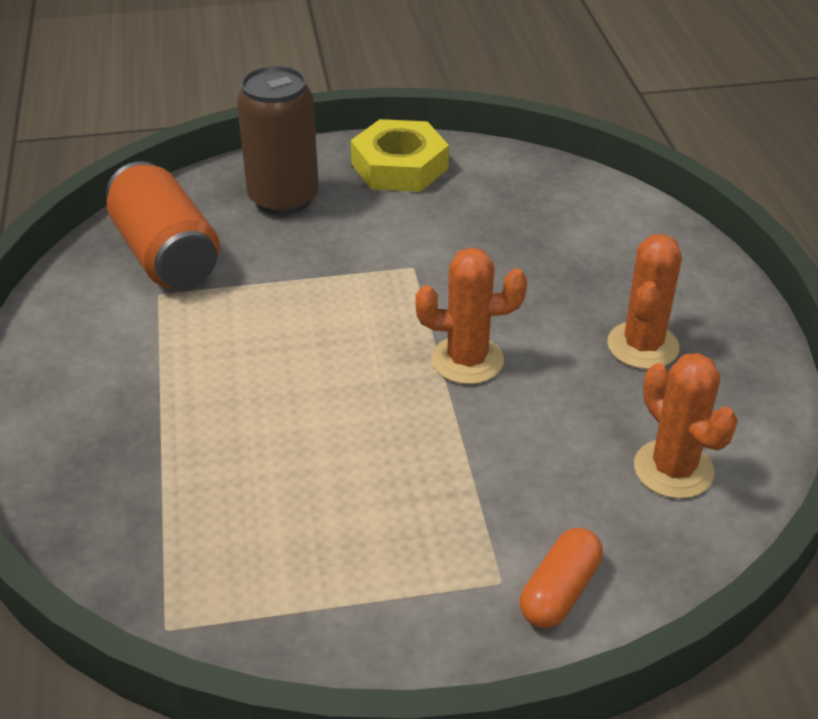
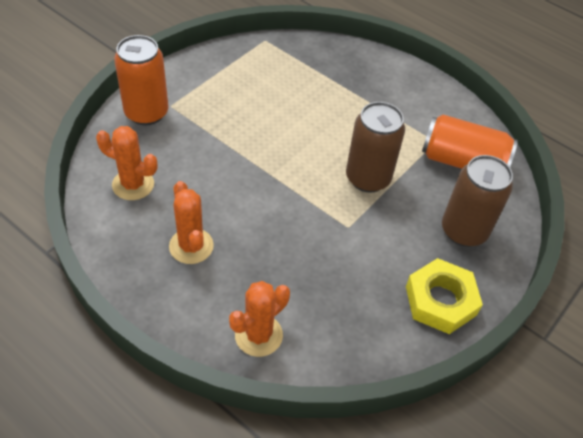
camera: 135 degrees right, 10 degrees up
orange cactus [415,247,527,384] -> orange cactus moved to [229,281,290,357]
orange capsule [520,528,603,628] -> orange can [114,35,169,125]
none -> brown can [346,102,405,193]

